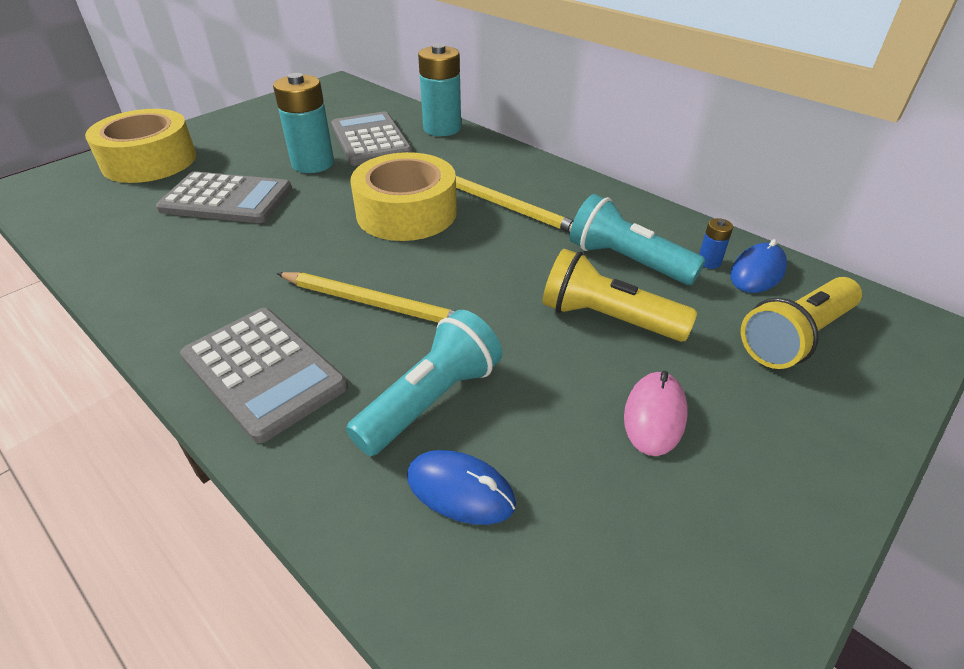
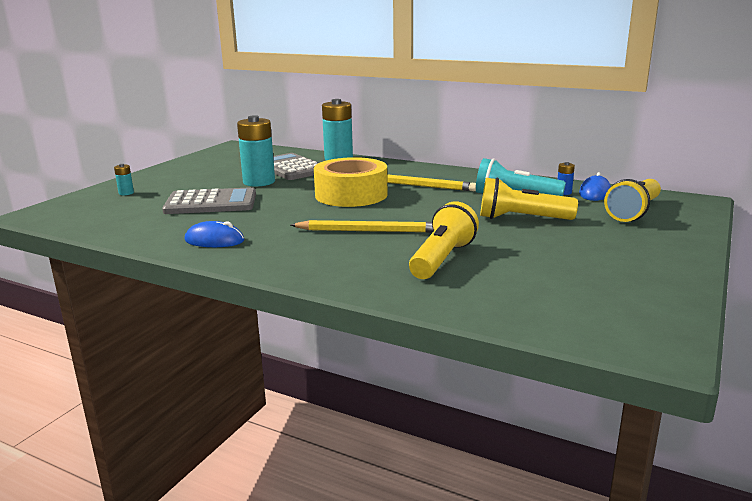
camera: 15 degrees left, 20 degrees down
yellow tape [85,109,196,183] -> turquoise battery [114,164,134,195]
grey calculator [180,308,348,443] -> none
turquoise flashlight [346,310,502,456] -> yellow flashlight [409,201,479,279]
blue mouse [407,450,516,525] -> blue mouse moved to [185,221,244,247]
pink mouse [624,371,688,456] -> none

